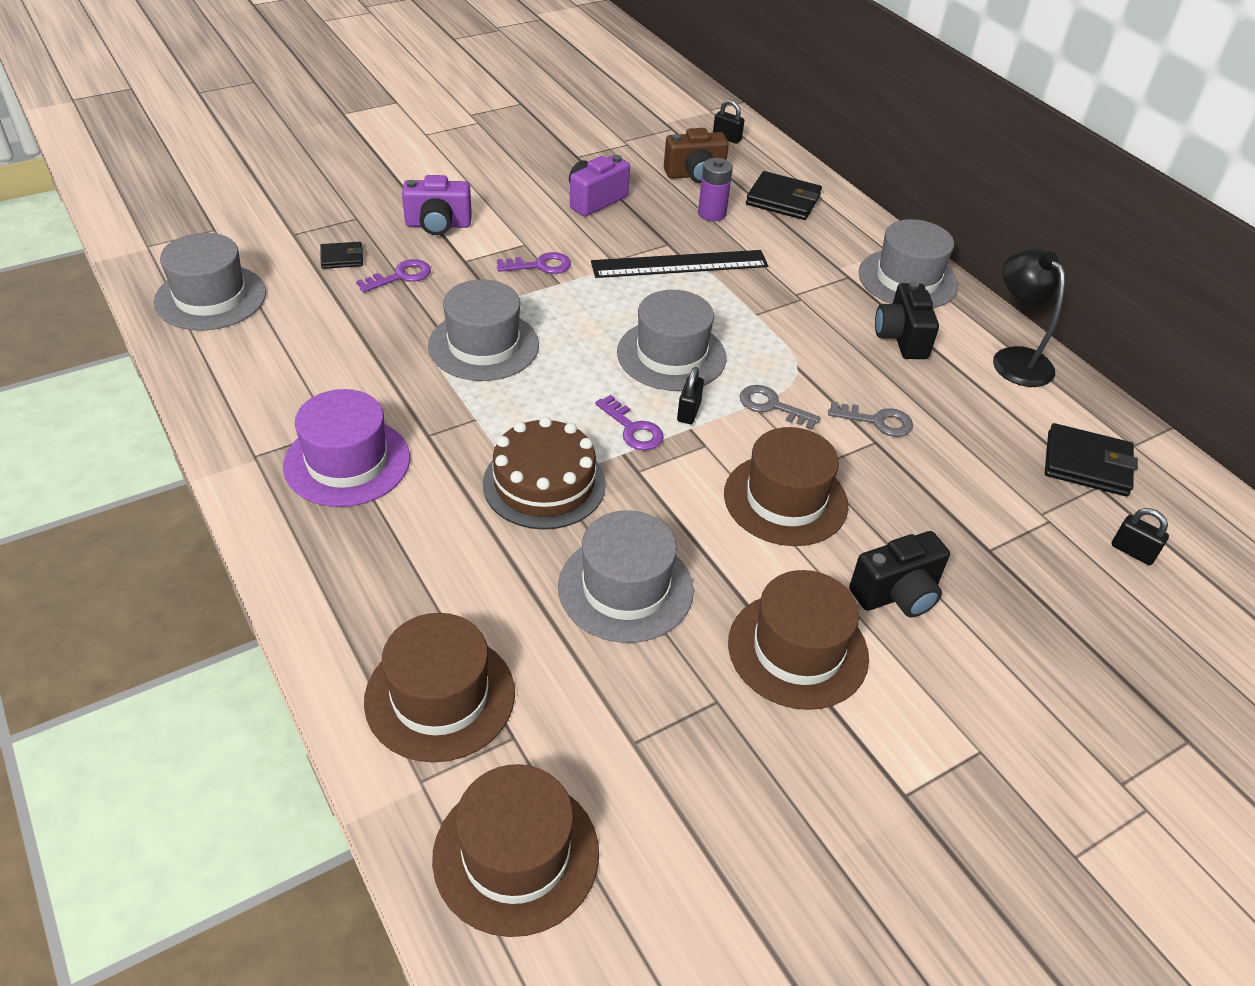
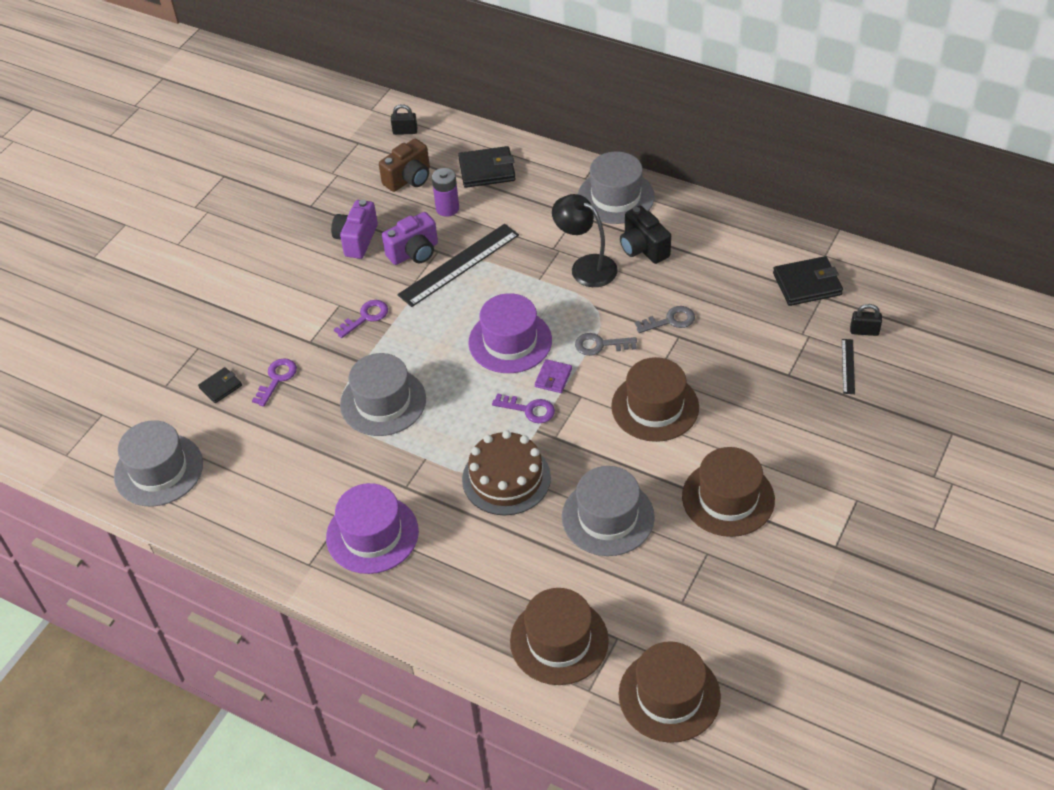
camera: 25 degrees left, 5 degrees up
purple camera [402,175,472,235] -> purple camera moved to [382,212,438,265]
grey hat [617,290,727,391] -> purple hat [468,293,552,373]
black padlock [677,367,704,424] -> purple wallet [535,359,572,393]
black camera [849,531,950,617] -> none
black lamp [993,249,1065,387] -> black lamp moved to [552,194,618,287]
none -> black ruler [842,339,855,394]

